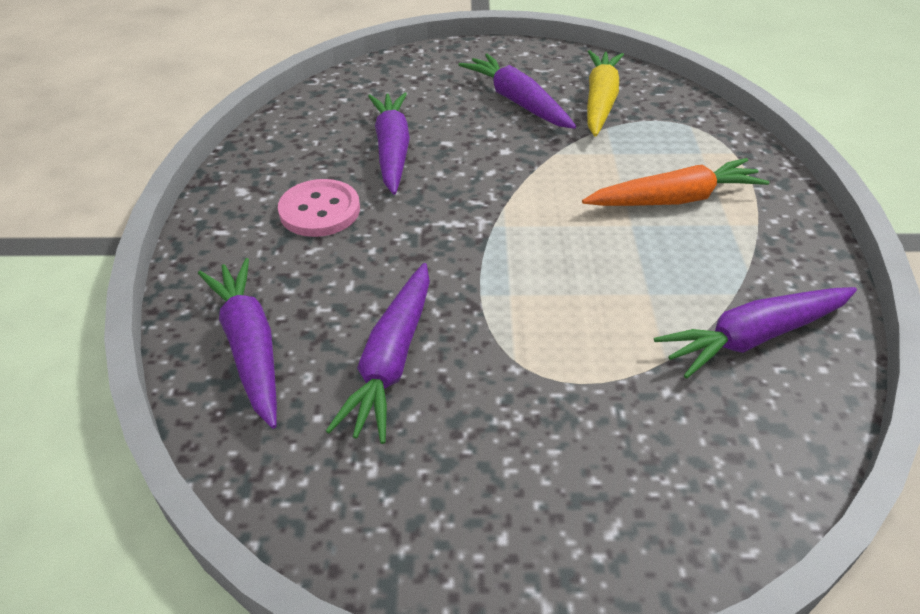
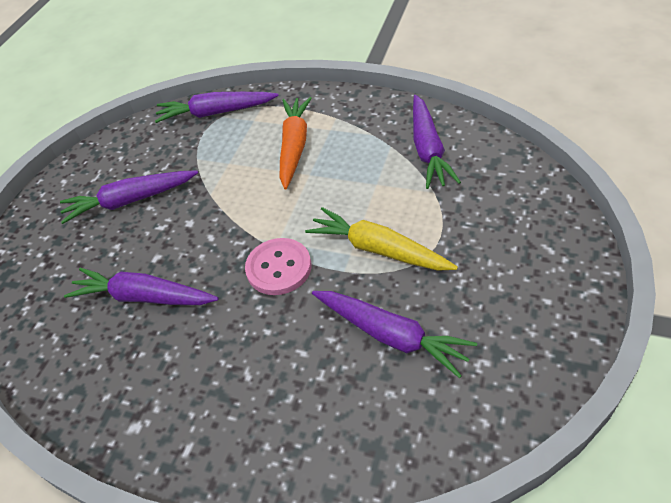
camera: 65 degrees left, 5 degrees up
purple carrot [198,258,277,429] -> purple carrot moved to [155,92,279,123]
pink button [278,179,360,237] -> pink button moved to [245,238,311,295]
yellow carrot [587,50,624,136] -> yellow carrot moved to [305,207,458,271]

